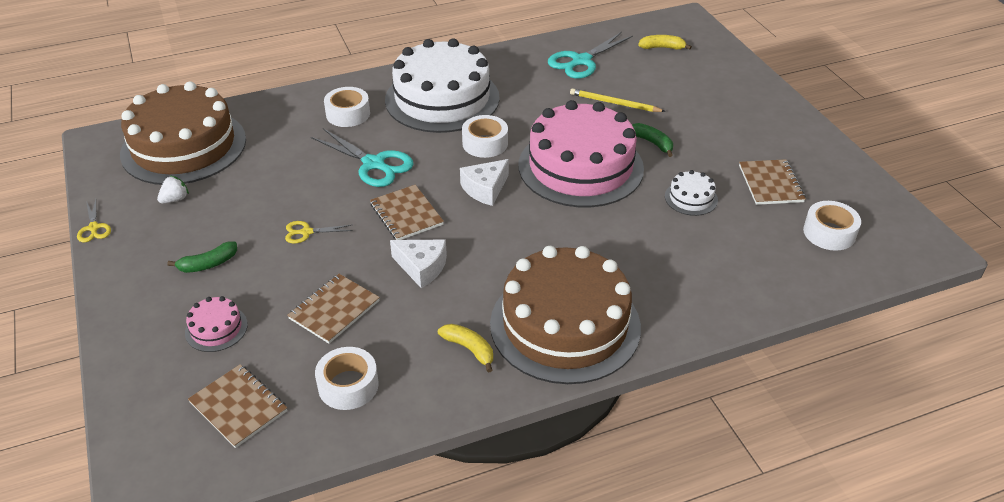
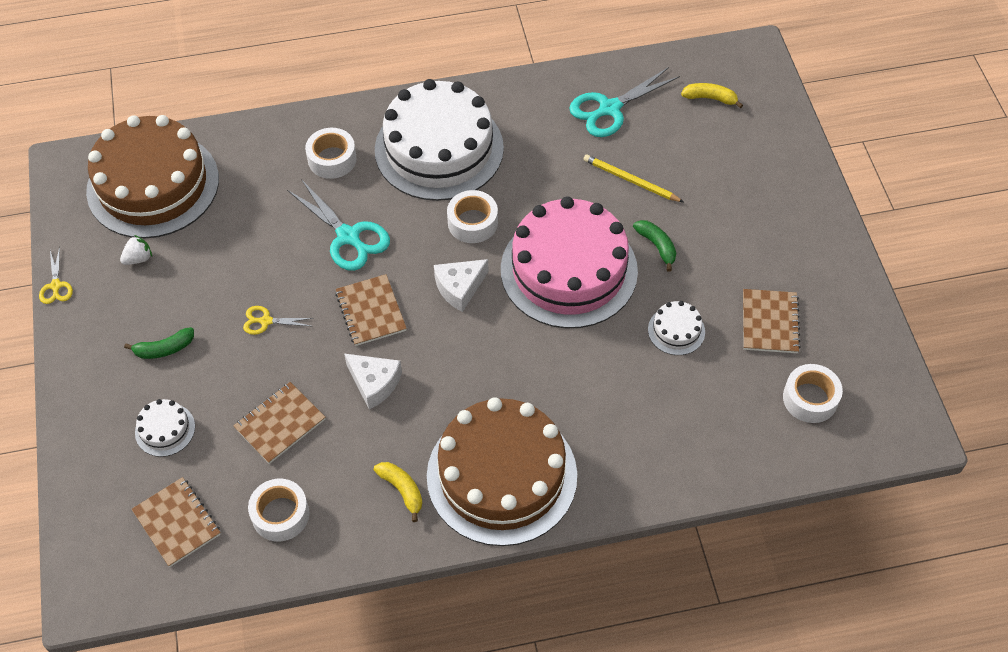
camera: 10 degrees right, 15 degrees up
pink cake [185,296,248,352] -> white cake [135,399,195,457]

